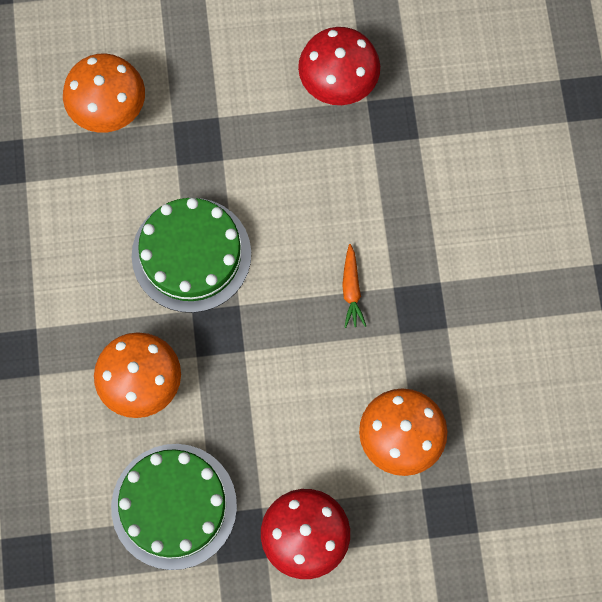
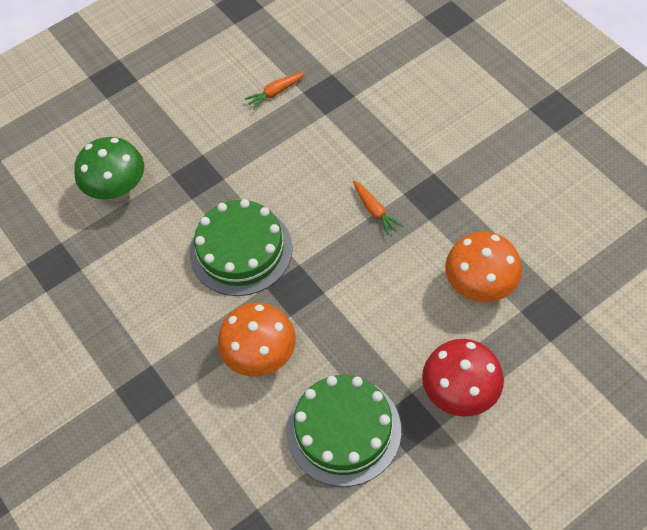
camera: 25 degrees left, 15 degrees down
orange mushroom [63,54,145,133] -> green mushroom [74,137,144,201]
red mushroom [298,27,380,105] -> orange carrot [245,72,305,110]

